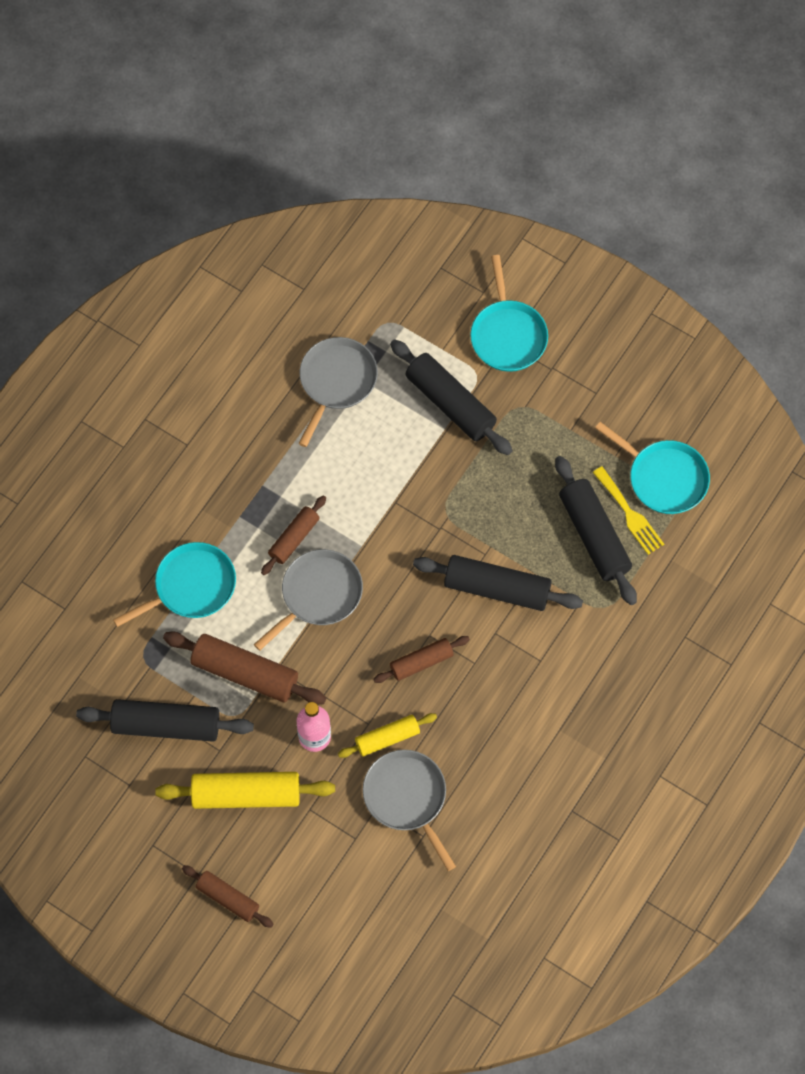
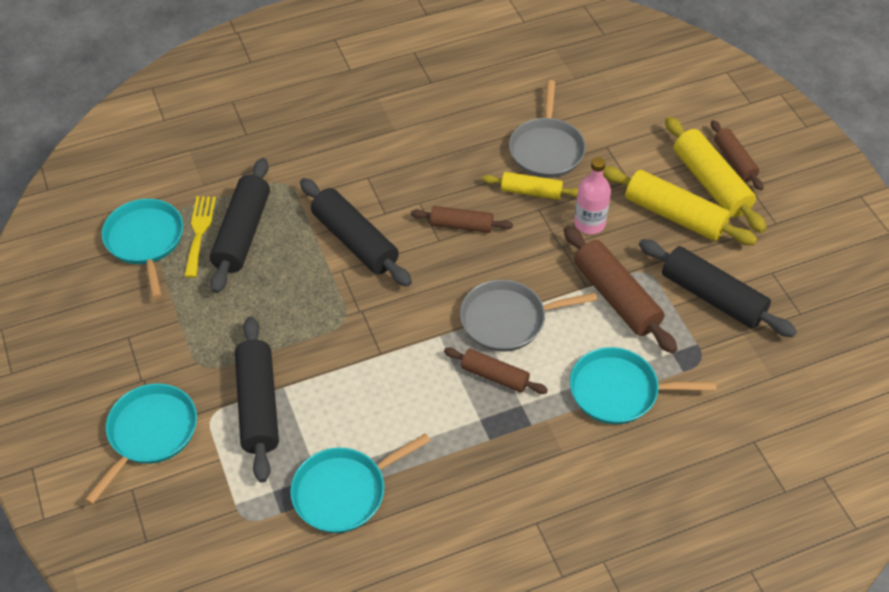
camera: 145 degrees left, 15 degrees down
brown rolling pin [261,495,326,575] -> brown rolling pin turned 45 degrees clockwise [444,347,548,394]
grey pan [298,337,378,447] -> turquoise pan [290,433,431,533]
none -> yellow rolling pin [665,116,767,233]

